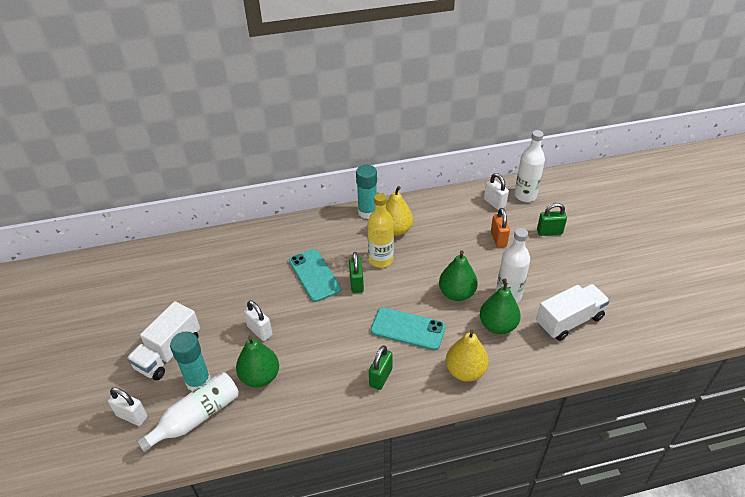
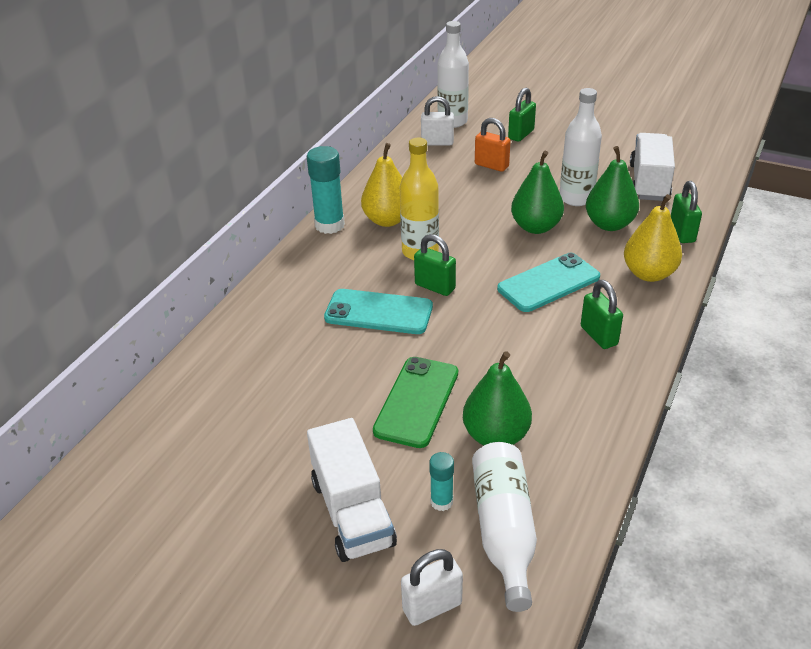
camera: 50 degrees left, 5 degrees down
turquoise glue stick [170,331,211,391] -> turquoise glue stick [429,452,454,511], size x0.54
white padlock [244,300,273,341] -> green phone [373,357,458,448]
none -> green padlock [671,181,702,243]

